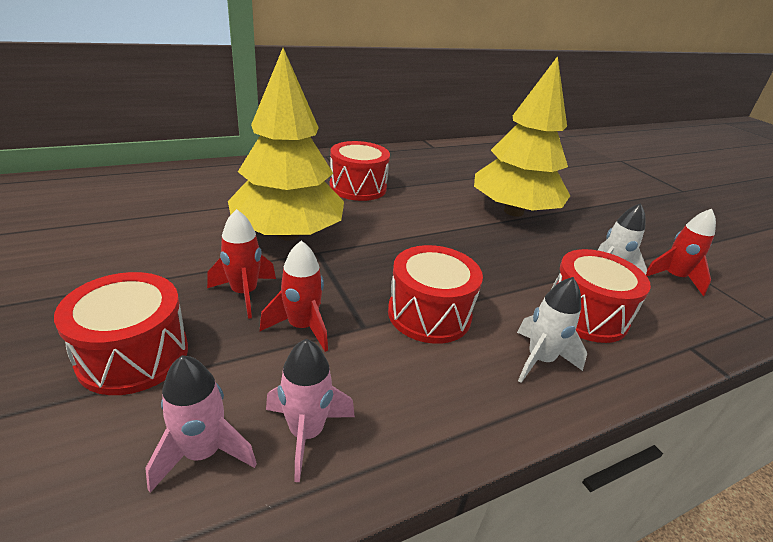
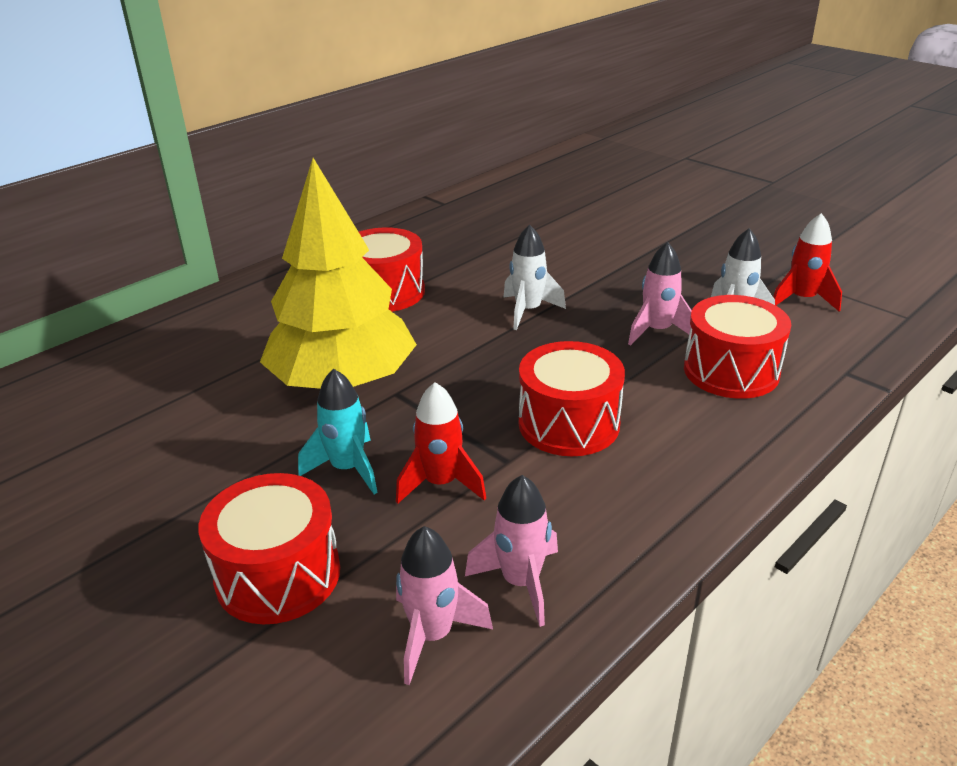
camera: 15 degrees left, 0 degrees up
red rocket [207,209,276,319] -> turquoise rocket [298,369,378,494]
yellow tree [474,56,570,217] -> none
white rocket [517,277,587,383] -> white rocket moved to [503,224,566,330]
none -> pink rocket [628,242,692,346]

